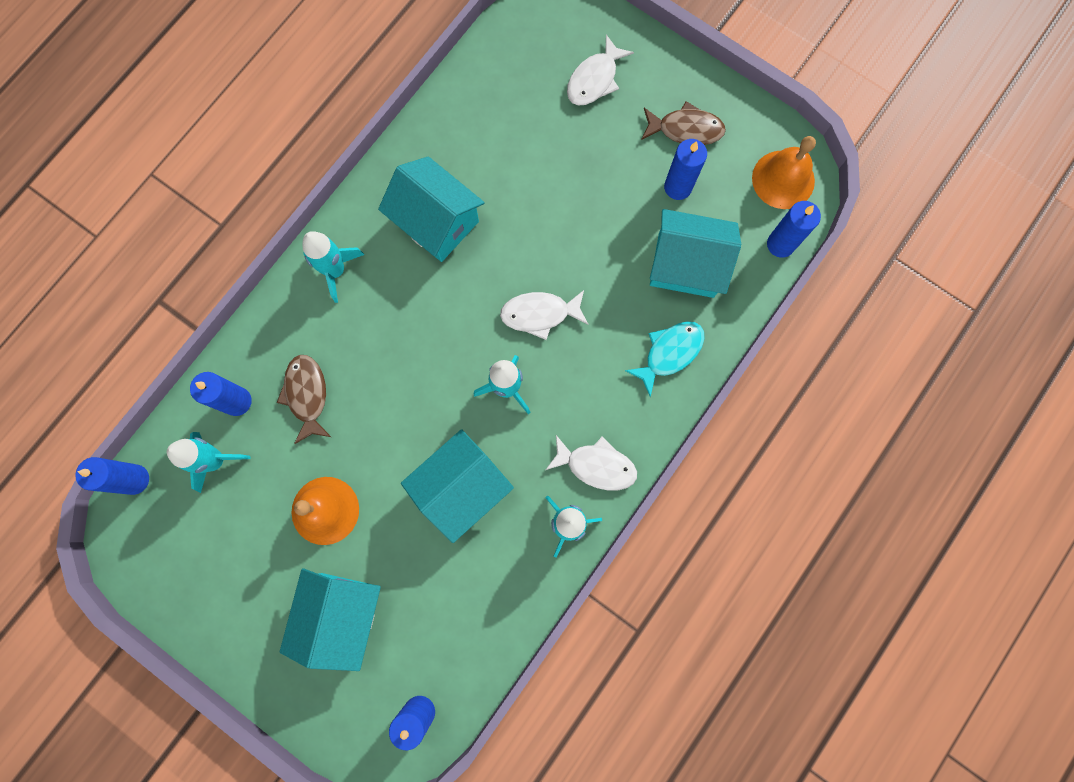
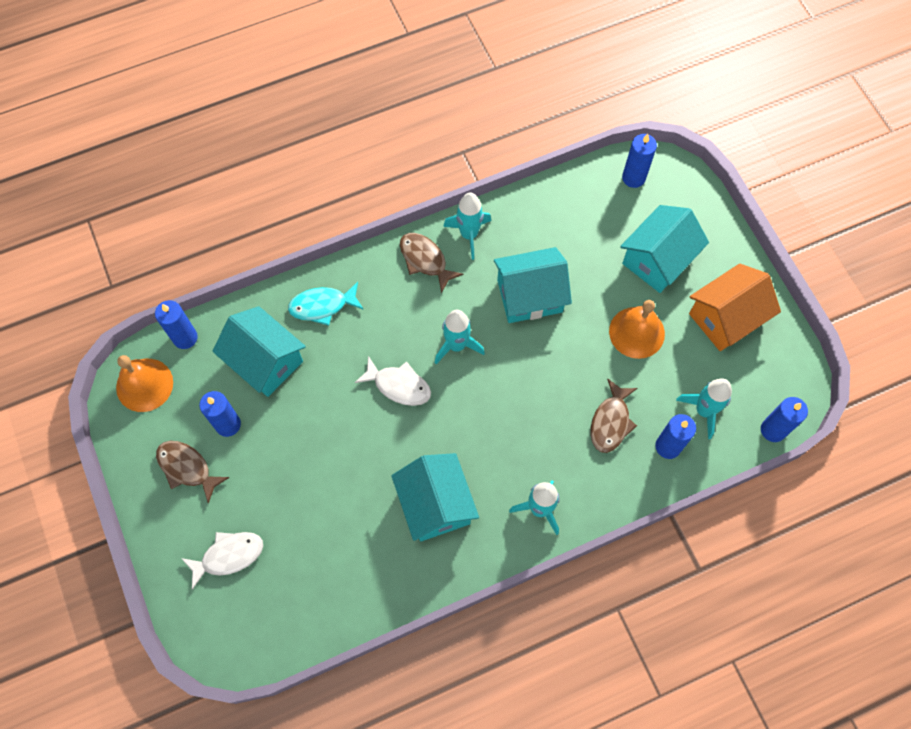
camera: 150 degrees left, 10 degrees down
white fish [546,435,637,490] -> brown fish [400,233,464,293]
none -> orange house [689,264,781,351]

